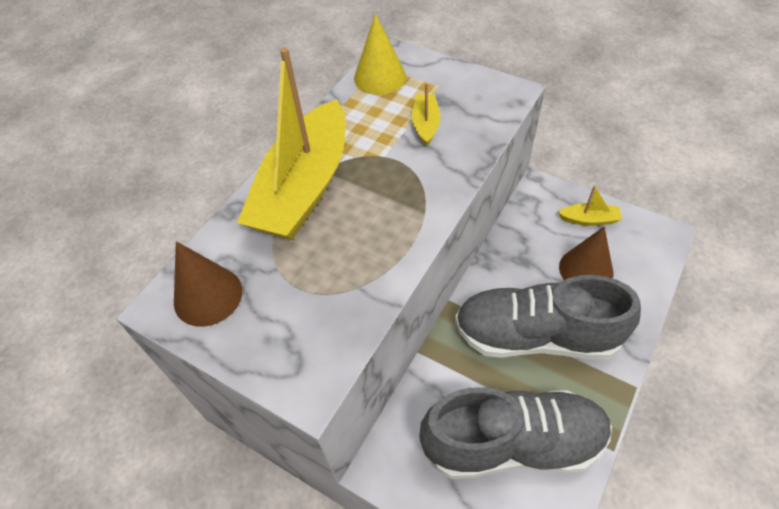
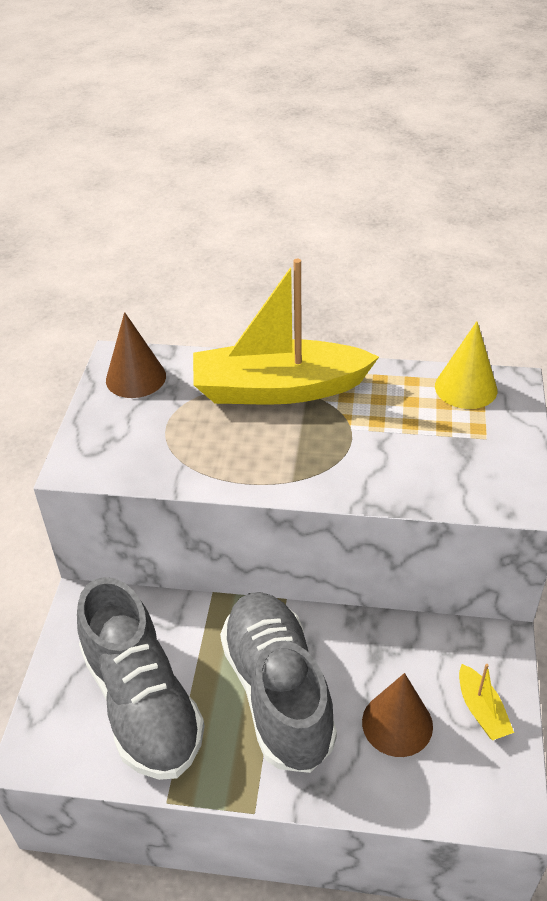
camera: 65 degrees right, 10 degrees down
yellow boat [412,83,440,146] -> none

